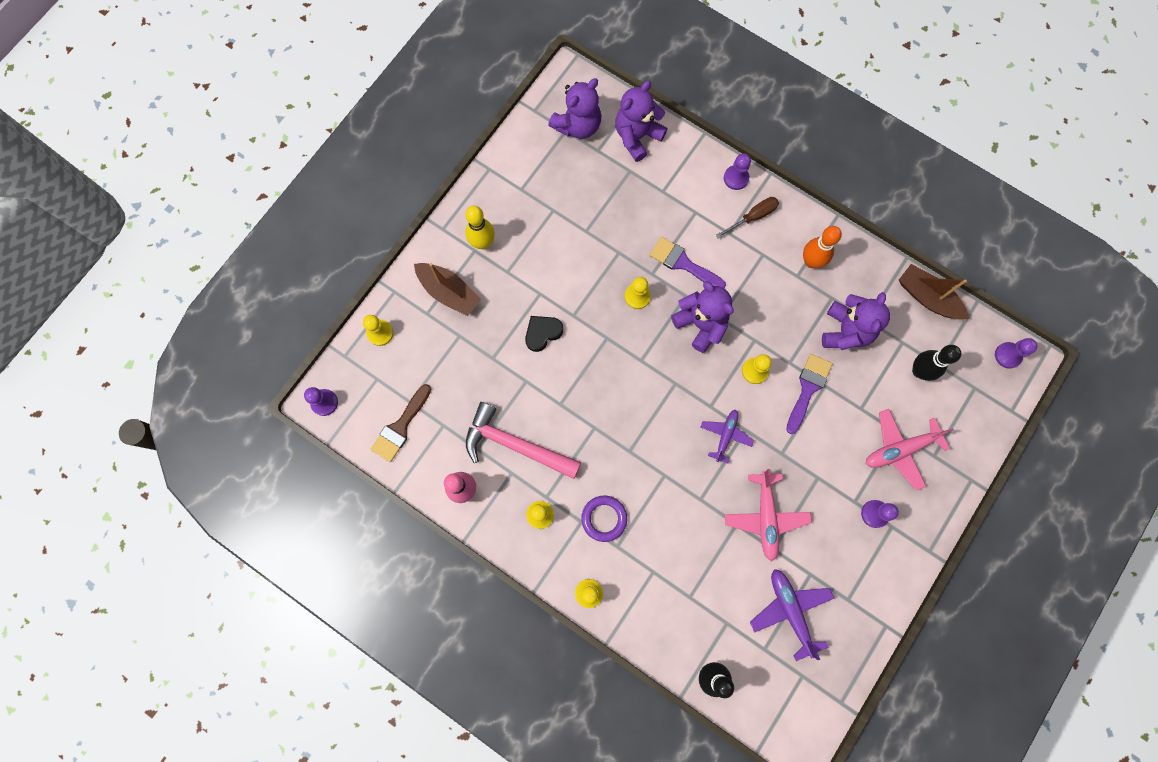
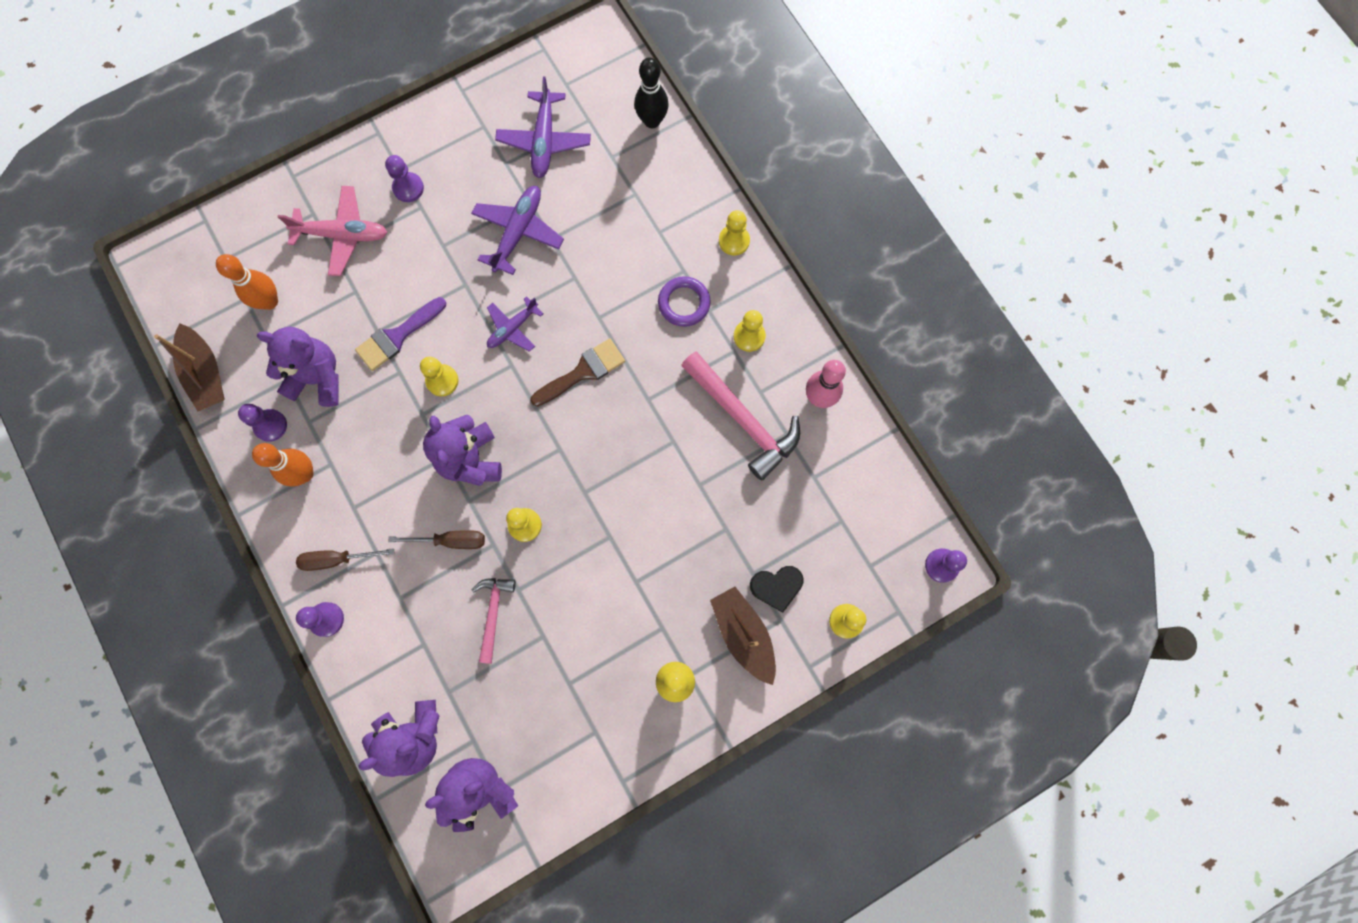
camera: 155 degrees left, 0 degrees up
brown brush [371,384,431,462] -> brown brush moved to [530,338,625,406]
black heart [525,316,563,352] -> black heart moved to [750,566,803,613]
purple brush [650,237,726,288] -> brown screwdriver [388,530,485,549]
pink plane [725,469,812,562] -> purple plane [471,186,564,275]
purple teddy bear [822,292,890,350] -> purple teddy bear turned 60 degrees clockwise [257,327,339,407]
black bowling pin [912,345,961,381] -> orange bowling pin [216,254,278,310]
purple pawn [995,338,1038,369] -> purple pawn moved to [238,404,287,442]
none -> pink hammer [472,578,516,664]

